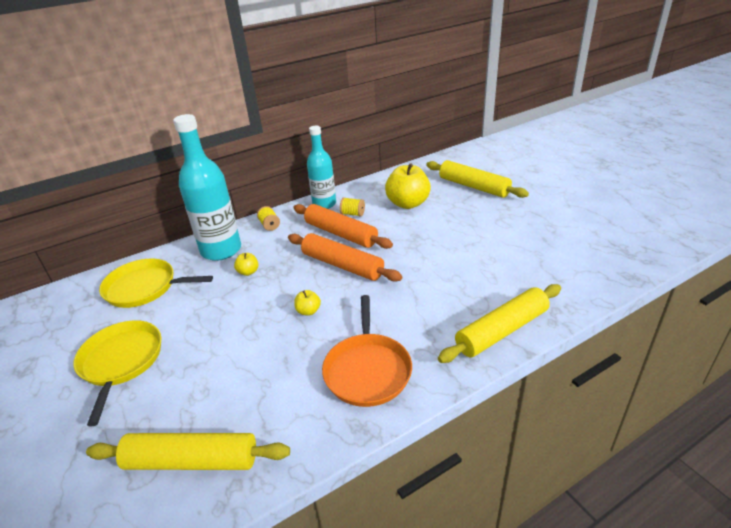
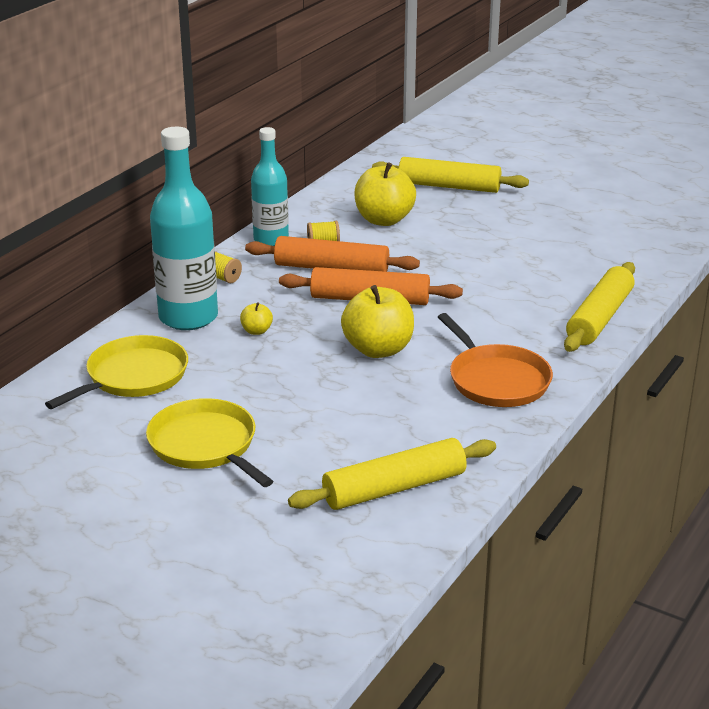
camera: 30 degrees left, 5 degrees down
yellow pan [99,258,213,308] -> yellow pan turned 150 degrees clockwise [45,335,188,409]
yellow apple [294,290,321,316] -> yellow apple [341,285,414,358], size x2.19

